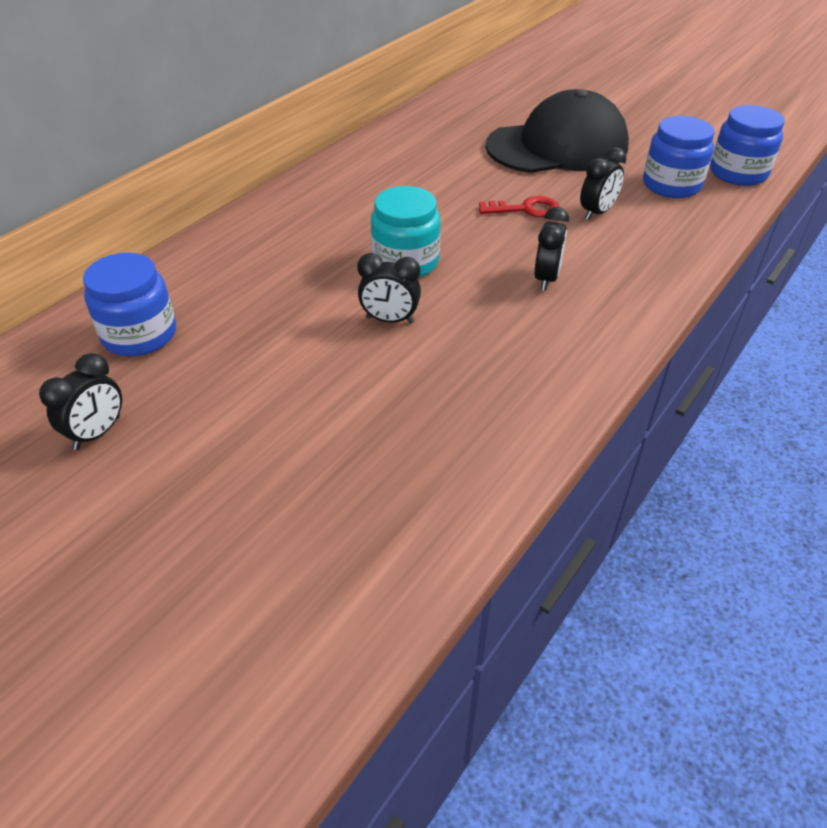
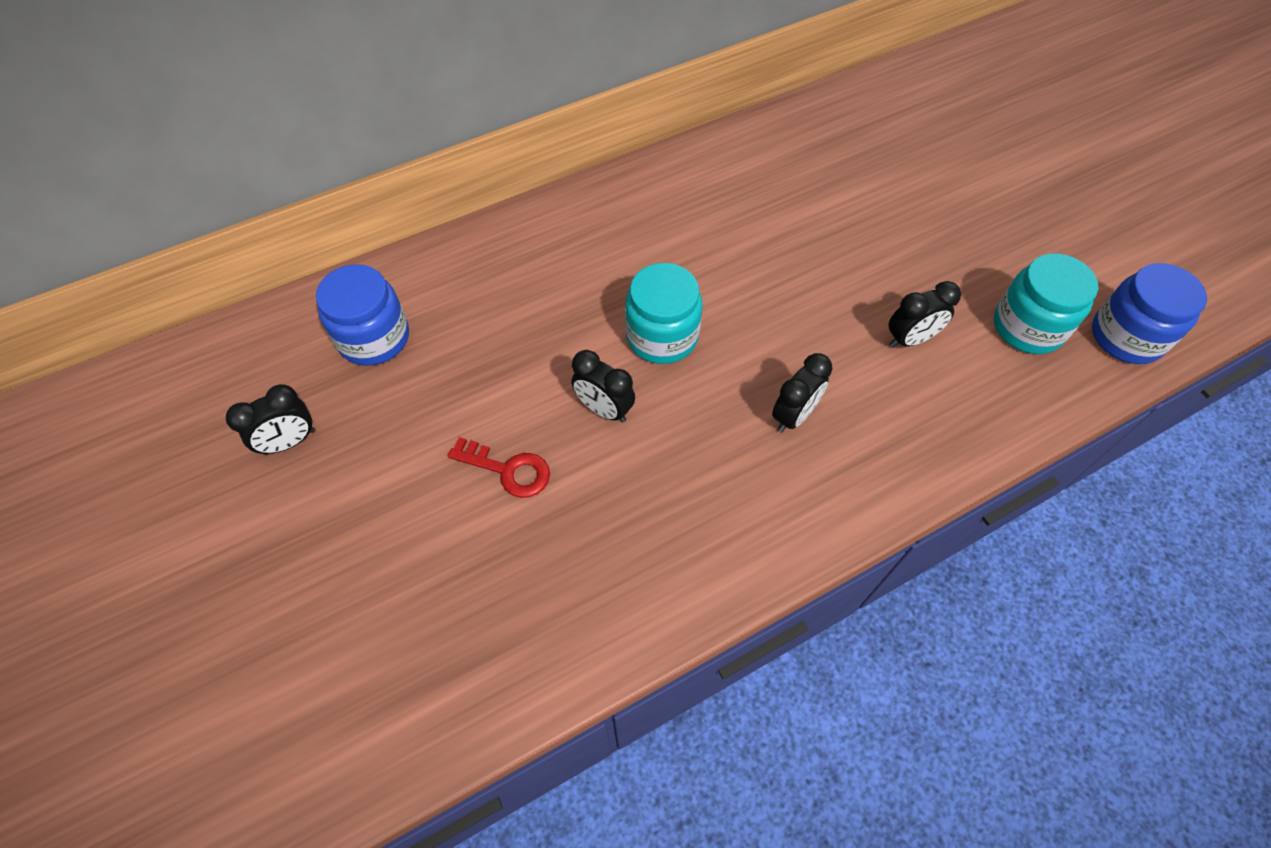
camera: 25 degrees right, 15 degrees up
red key [479,196,559,218] -> red key moved to [448,437,550,498]
black cap [486,89,629,173] -> none
blue jar [643,116,715,198] -> turquoise jar [994,253,1098,354]

